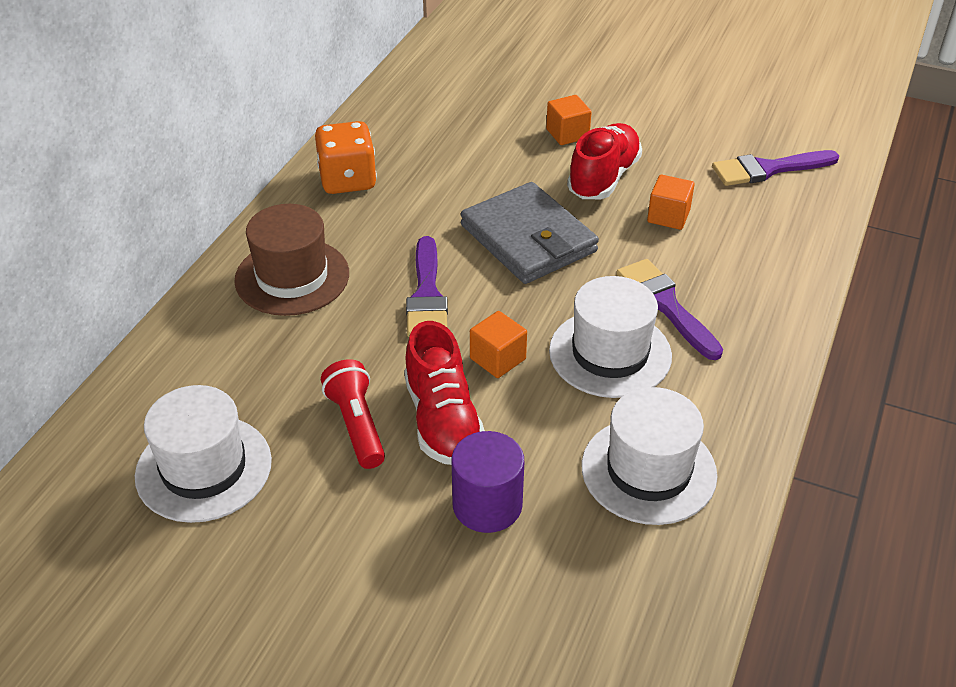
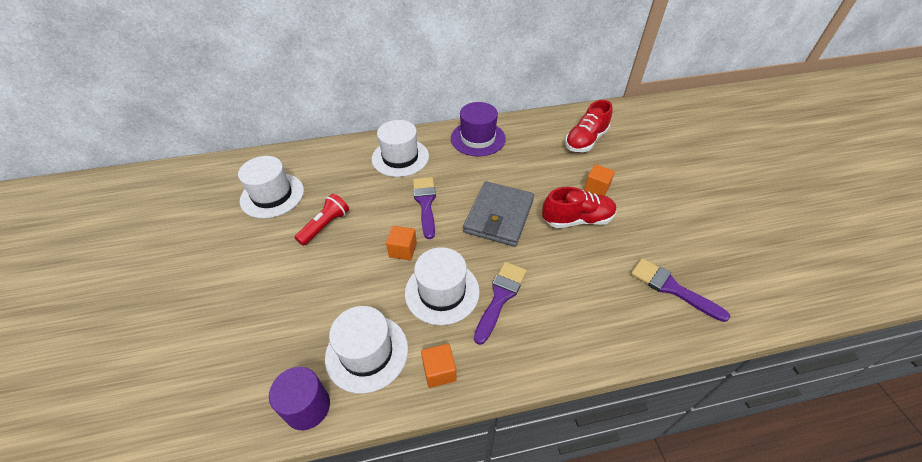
camera: 55 degrees right, 5 degrees up
brown hat [234,204,349,316] -> white hat [372,120,429,177]
orange dice [315,121,377,194] -> purple hat [451,102,506,156]
red shoe [404,321,485,465] -> red shoe moved to [565,100,612,152]
purple brush [406,236,448,337] -> purple brush turned 120 degrees clockwise [413,177,436,239]
purple cylinder [452,431,524,533] -> purple cylinder moved to [269,367,330,430]
orange cube [647,174,695,230] -> orange cube moved to [421,344,457,388]

